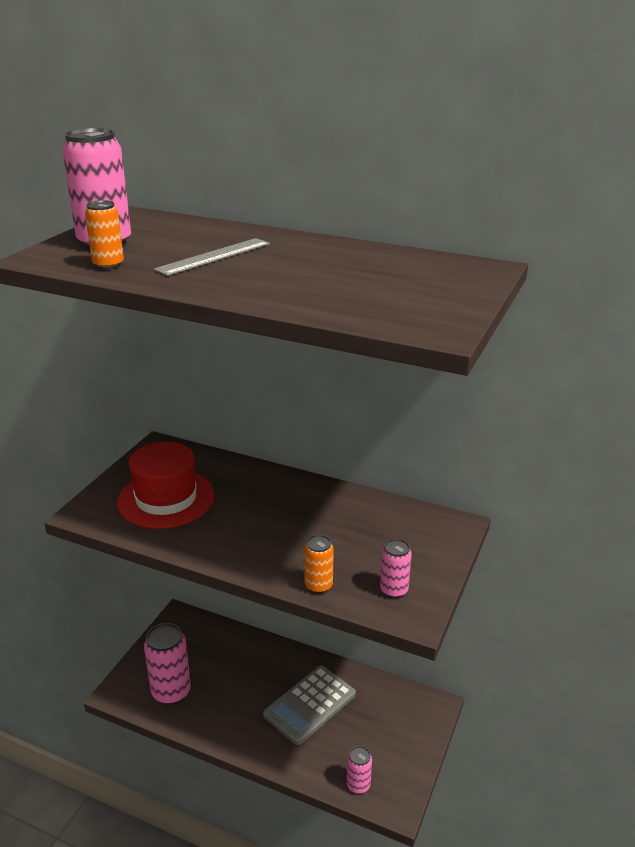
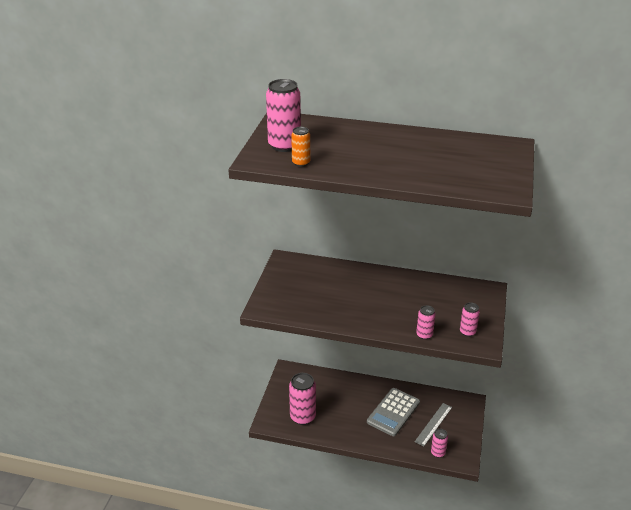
camera: 10 degrees left, 5 degrees up
red hat [117,442,215,529] -> none
grey ruler [153,238,270,276] -> grey ruler moved to [415,403,452,447]
orange can [304,535,334,594] -> pink can [416,305,436,340]

